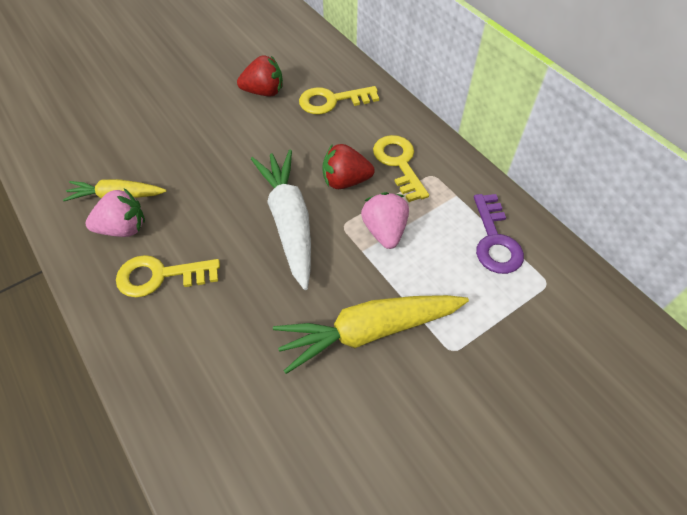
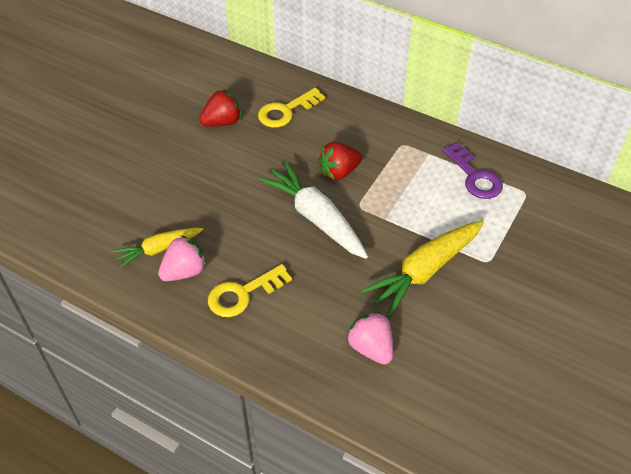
camera: 25 degrees left, 5 degrees down
pink strawberry [361,192,409,249] -> pink strawberry moved to [346,312,393,365]
yellow key [373,135,429,202] -> none

